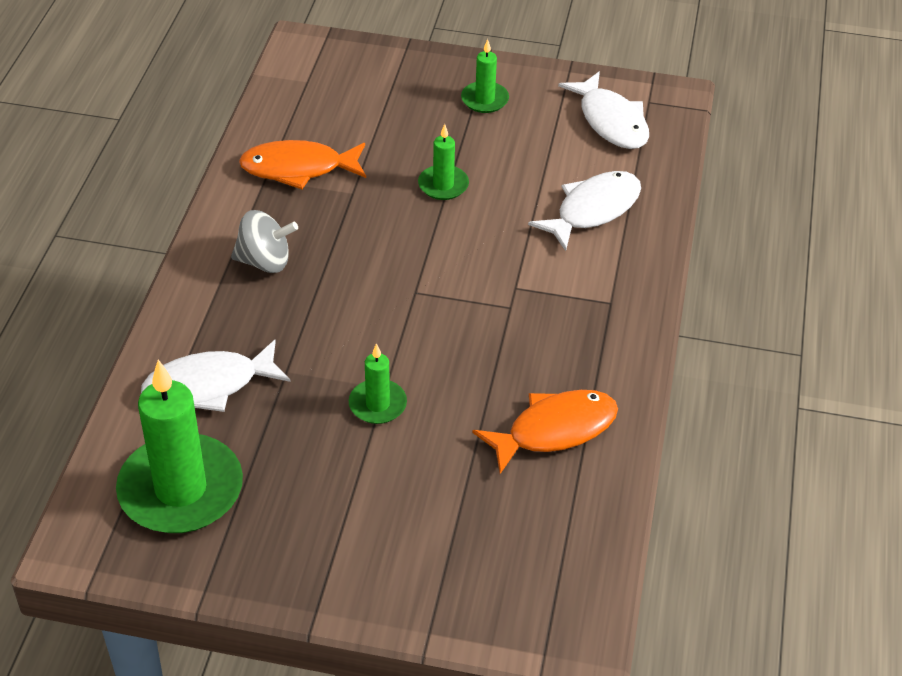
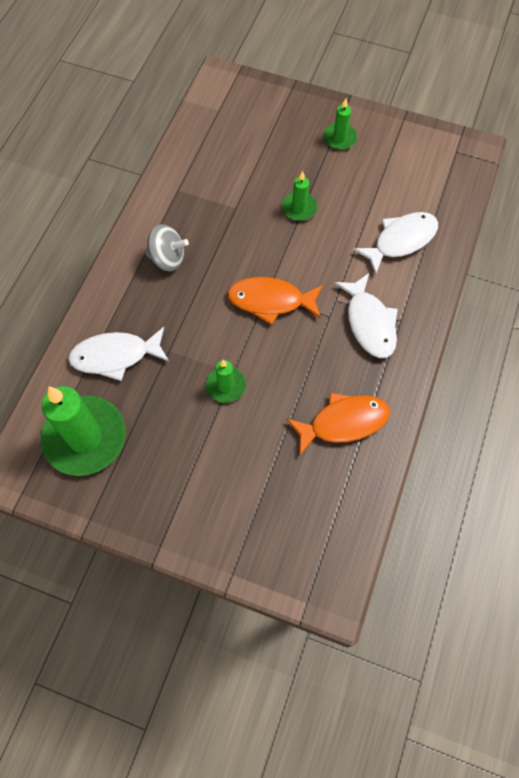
camera: 10 degrees right, 20 degrees up
orange fish [239,140,366,189] -> orange fish moved to [227,277,323,325]
white fish [558,72,649,149] -> white fish moved to [334,273,398,358]

